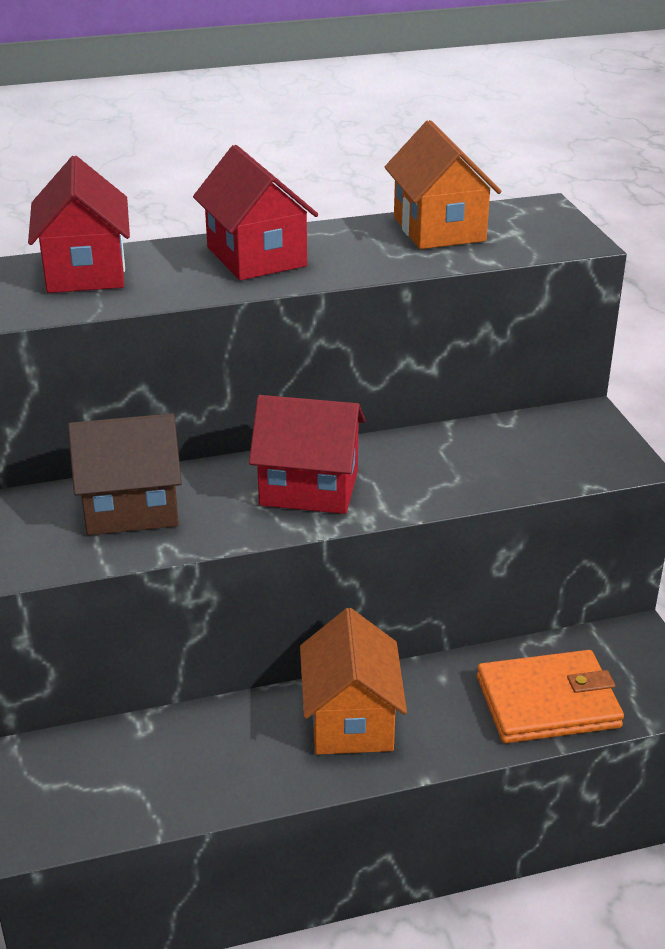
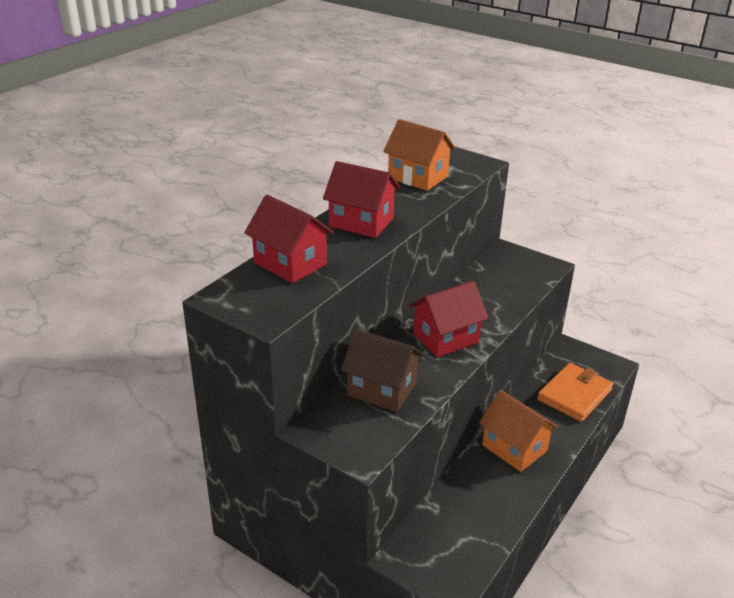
camera: 40 degrees left, 0 degrees up
brown house [68,413,182,535] -> brown house turned 75 degrees clockwise [341,329,424,412]

